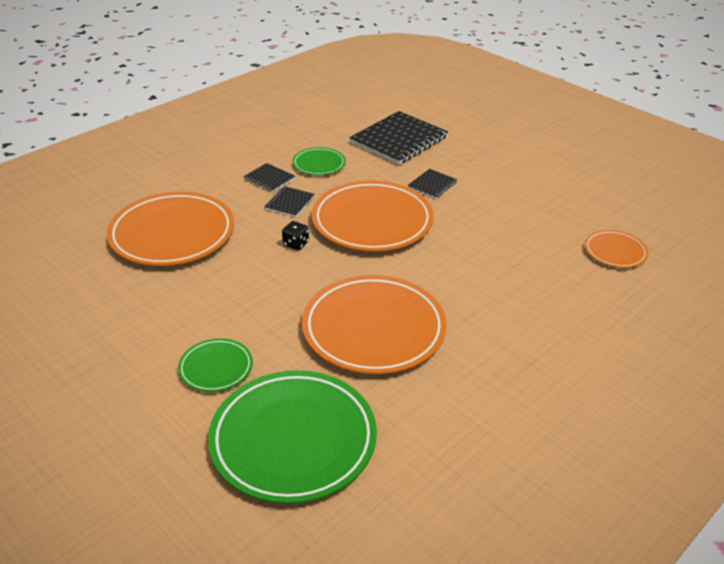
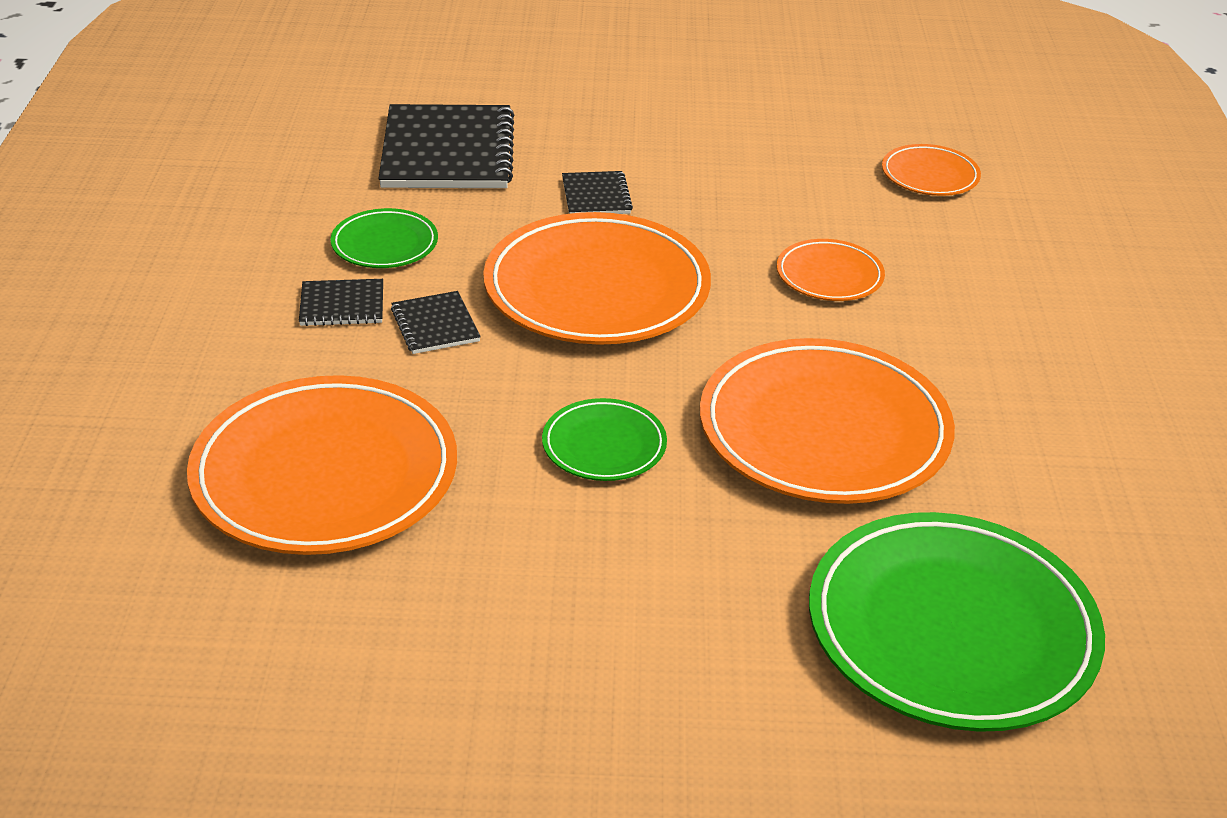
camera: 45 degrees left, 0 degrees up
green plate [178,338,253,392] -> green plate moved to [542,398,667,481]
black dice [282,221,309,250] -> none
none -> orange plate [777,239,885,301]

